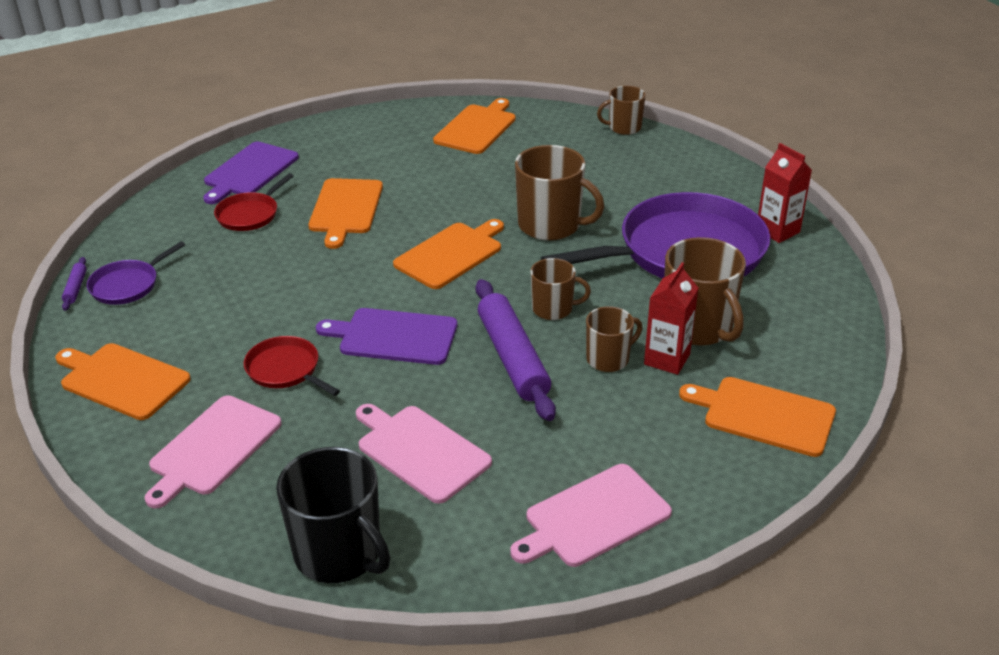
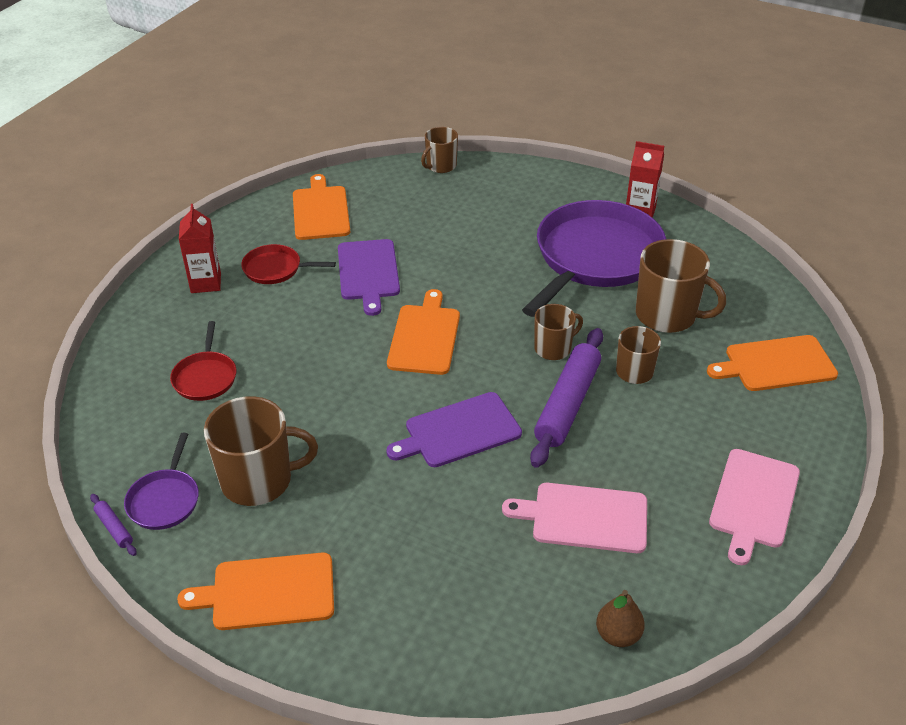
camera: 35 degrees left, 5 degrees up
pink cutting board [145,395,282,508] -> none
purple cutting board [203,142,299,204] -> purple cutting board moved to [338,239,400,316]
red pan [244,336,340,396] -> red pan moved to [241,244,336,284]
black mug [276,447,390,583] -> brown pear [596,590,645,647]
orange cutting board [308,178,383,249] -> none
purple rolling pin [475,279,556,421] -> purple rolling pin turned 75 degrees clockwise [530,328,603,468]
brown mug [515,145,604,241] -> brown mug moved to [204,396,318,506]
red carton [644,262,698,375] -> red carton moved to [179,204,221,293]

